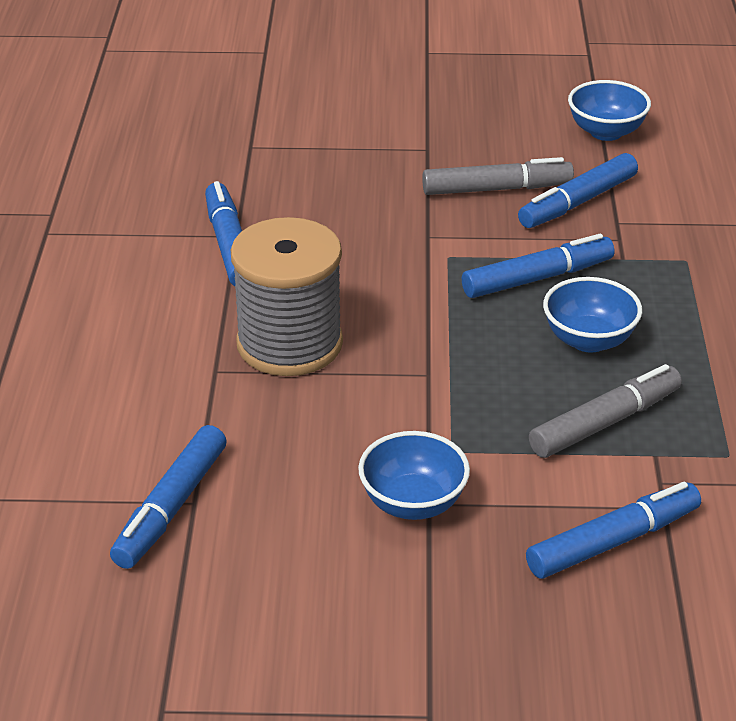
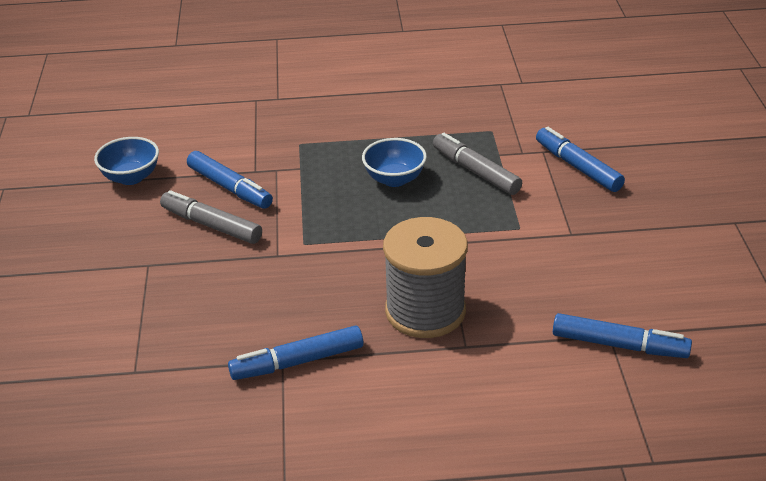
camera: 95 degrees left, 0 degrees up
blue bowl [358,431,470,520] -> none
grey marker [422,157,574,195] -> grey marker turned 45 degrees counterclockwise [160,190,262,244]
blue marker [462,234,614,298] -> none

